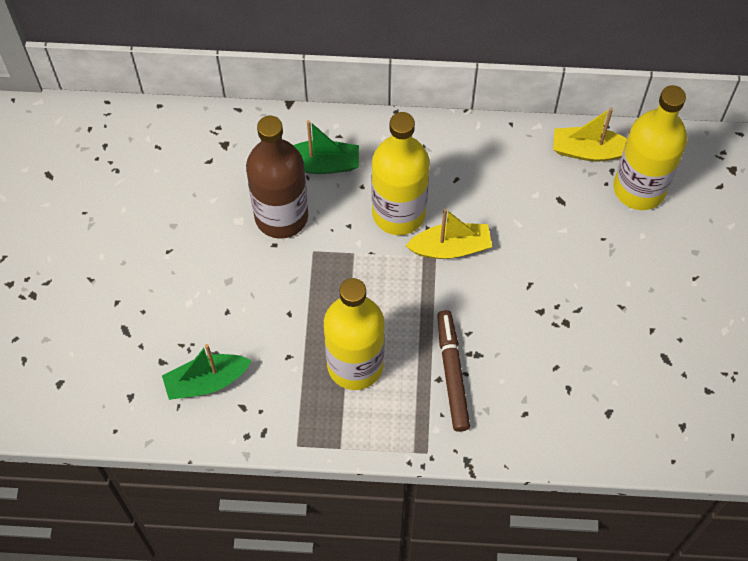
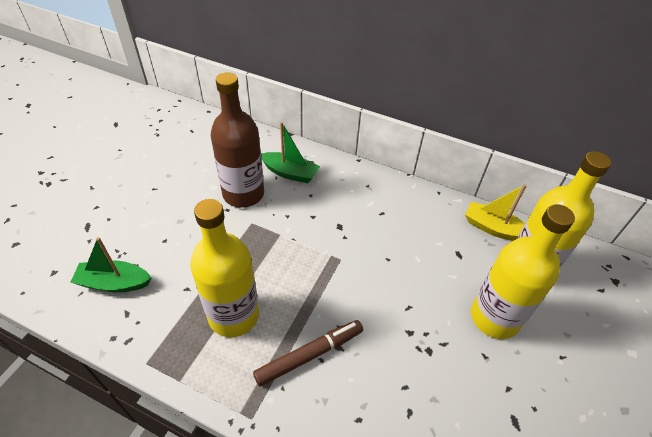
camera: 20 degrees right, 15 degrees down
yellow bottle [371,112,430,235] -> yellow bottle moved to [471,204,575,339]
yellow boat [406,209,492,259] -> none
brown marker [437,310,470,432] -> brown marker turned 45 degrees clockwise [253,320,363,387]

